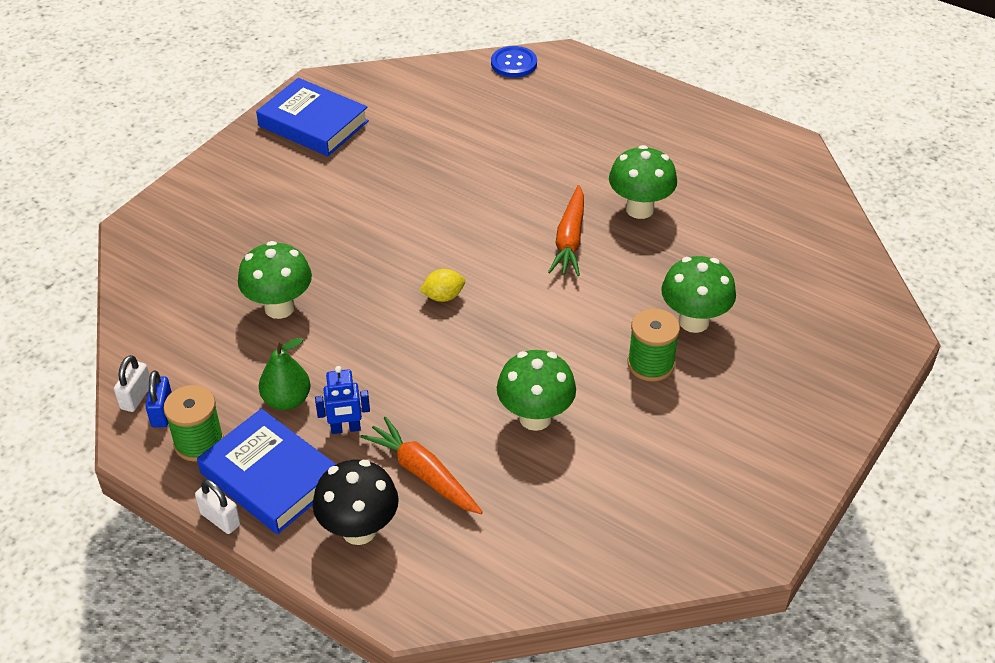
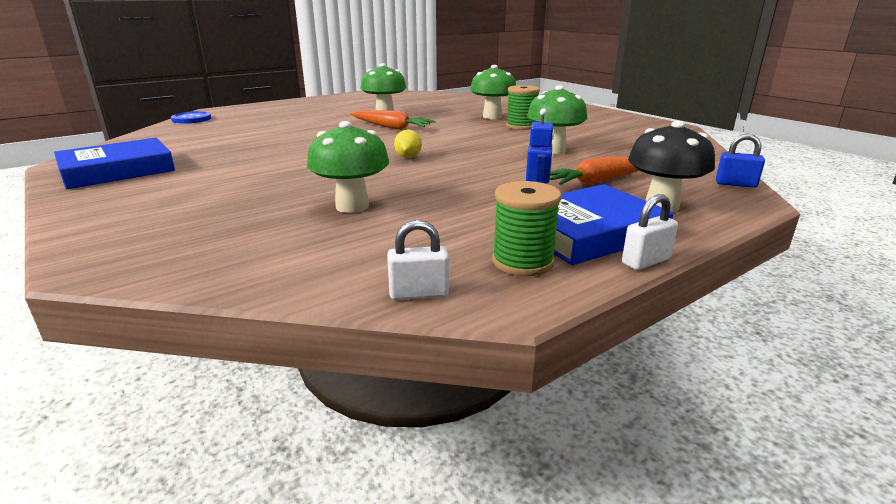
camera: 70 degrees left, 20 degrees down
white padlock [114,355,150,412] -> white padlock turned 45 degrees counterclockwise [387,220,449,300]
blue padlock [145,370,172,427] -> blue padlock moved to [716,134,765,188]
green pear [259,338,311,410] -> none

